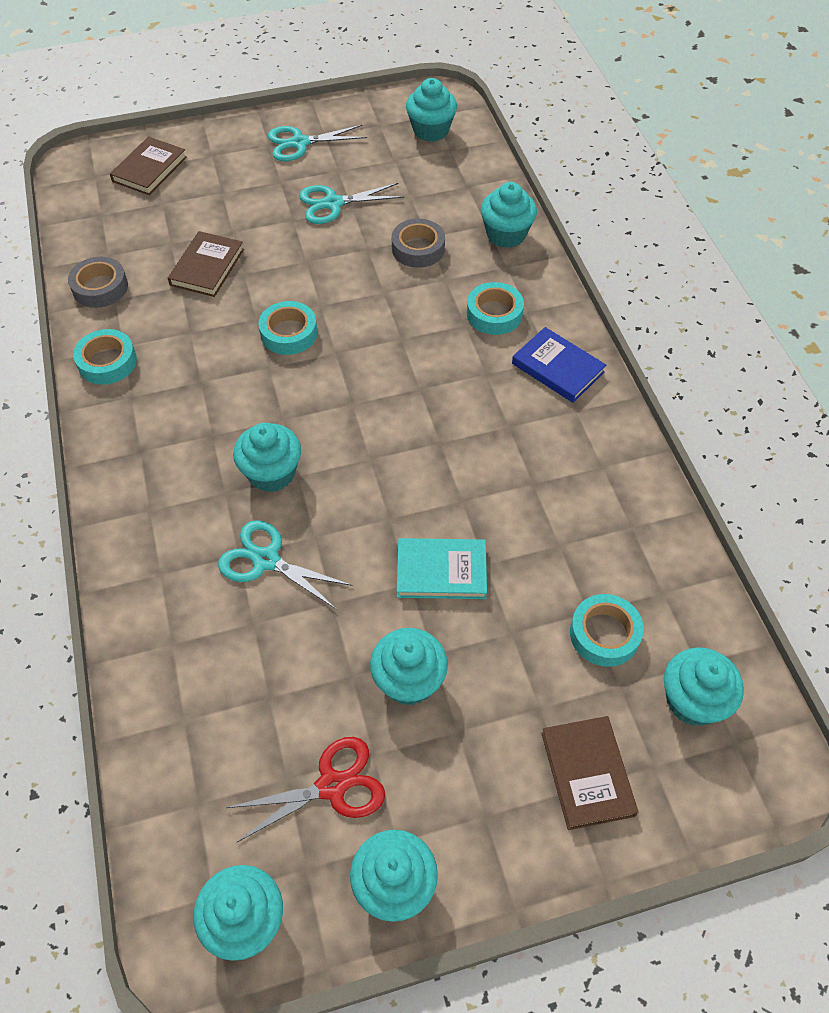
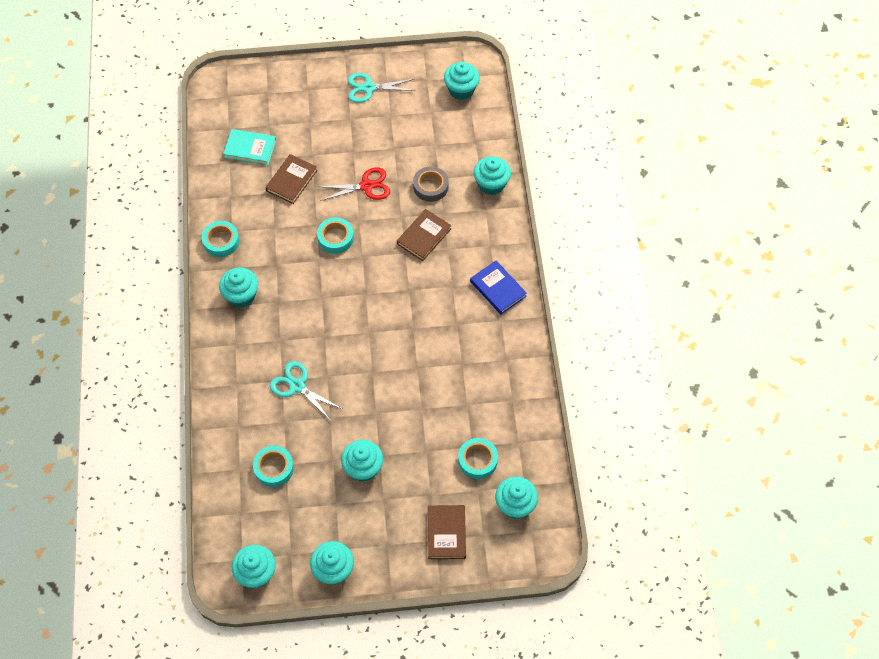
camera: 10 degrees right, 5 degrees up
grey tape [68,257,128,308] -> none
brown book [110,137,187,195] -> brown book moved to [397,209,452,261]
red scissors [226,737,385,843] -> red scissors moved to [318,167,390,201]
turquoise cupcake [233,423,301,492] -> turquoise cupcake moved to [219,268,259,307]
turquoise scissors [299,183,404,224] -> none
turquoise book [397,538,487,599] -> turquoise book moved to [223,129,276,165]
turquoise tape [467,282,524,335] -> turquoise tape moved to [253,446,294,487]

